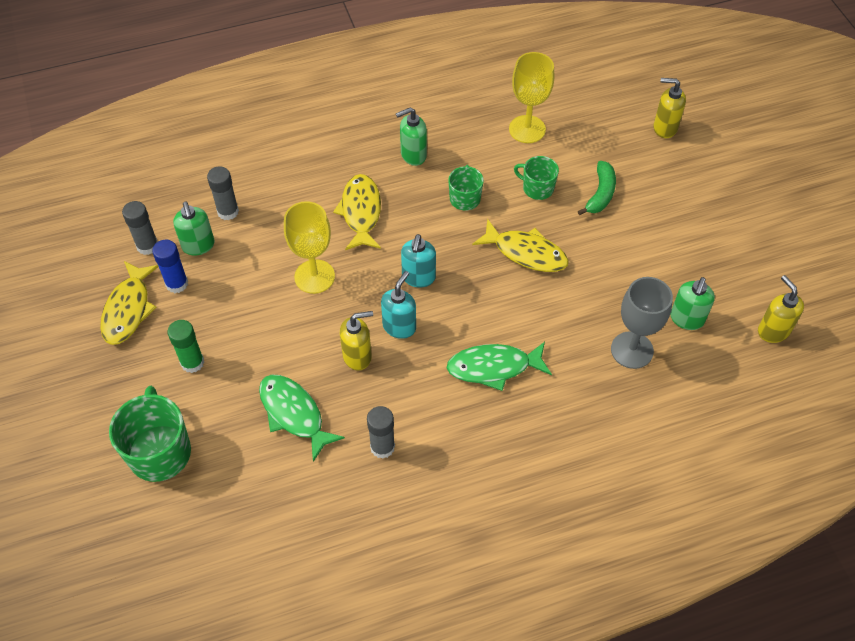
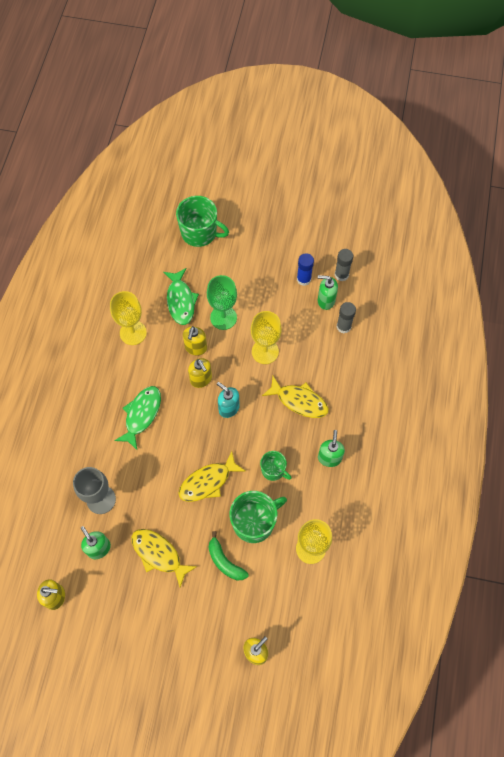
camera: 120 degrees right, 10 degrees up
yellow fish [100,261,159,345] -> yellow fish moved to [131,529,197,587]
green glue stick [168,320,205,373] -> none
green fish [259,374,345,462] -> green fish turned 90 degrees clockwise [163,268,199,325]
grey glue stick [367,406,395,459] -> yellow goblet [110,291,147,345]
turquoise soap dispenser [381,271,416,339] -> yellow soap dispenser [188,358,212,388]
green mug [514,156,559,200] -> green mug [230,491,287,543], size x1.73
none -> green goblet [207,275,237,330]

